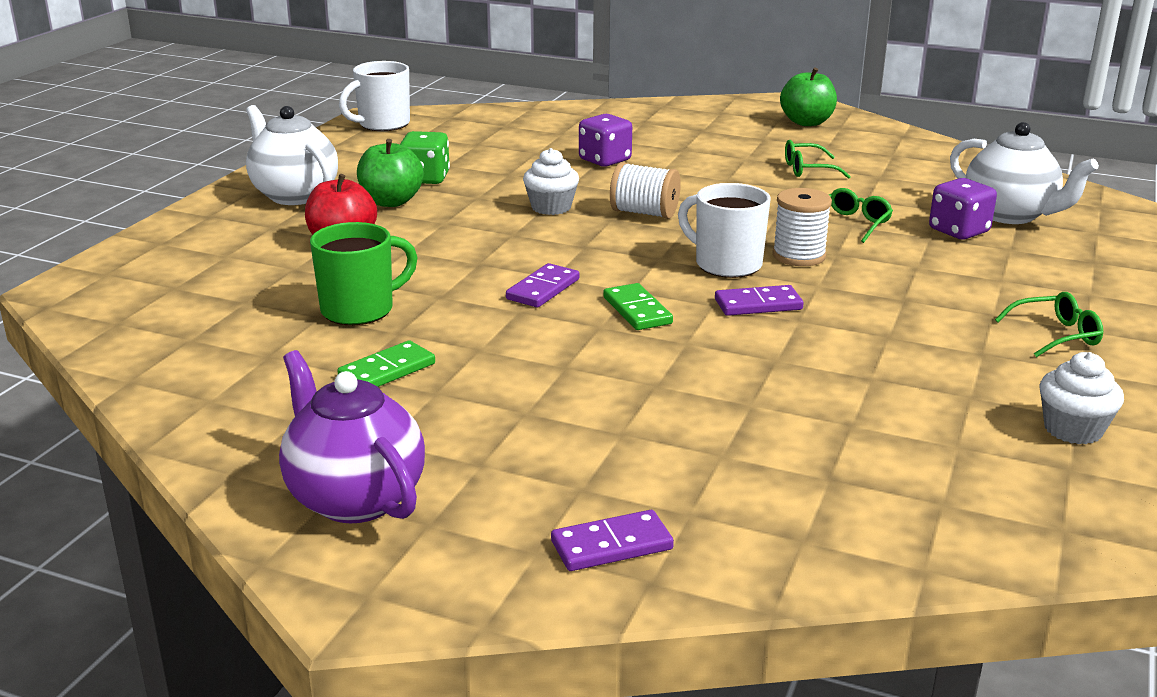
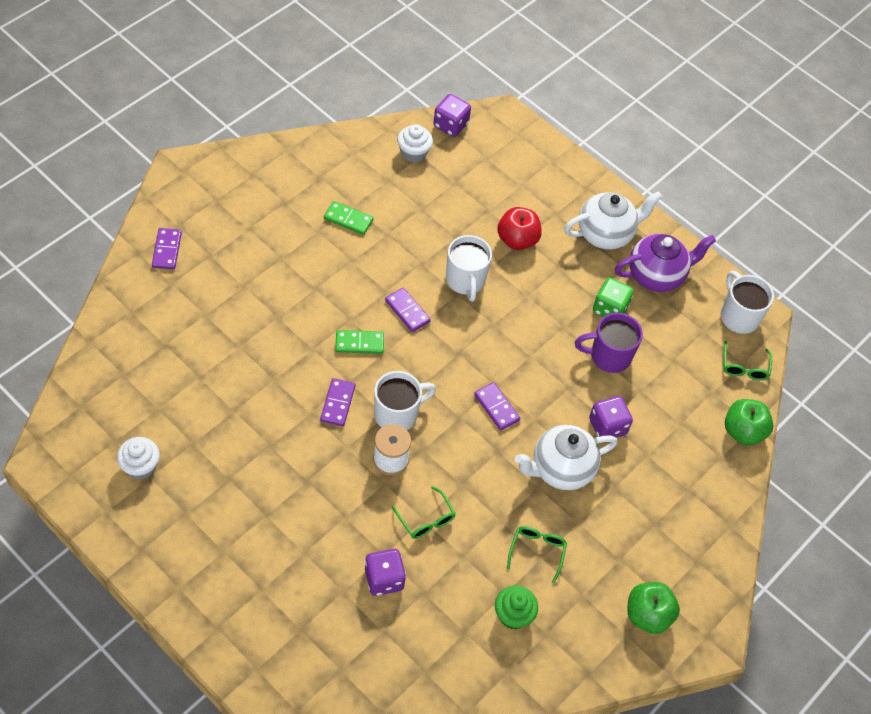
camera: 105 degrees right, 30 degrees up
purple teapot [279,350,425,523] -> purple teapot moved to [615,234,716,292]
green mug [310,222,418,325] -> none
green domino [337,340,435,387] -> green domino turned 45 degrees counterclockwise [324,201,373,235]
green apple [357,139,424,207] -> green apple moved to [725,399,774,445]
white cupcake [523,148,579,215] -> white cupcake moved to [397,124,433,163]
white spool [610,162,681,219] -> purple domino [474,382,520,430]
white teapot [950,122,1099,224] -> white teapot moved to [515,425,618,490]
green glasses [995,292,1103,357] -> green glasses moved to [724,341,772,381]
none -> purple dice [433,94,471,137]
none -> white mug [446,235,492,302]
none -> green cupcake [495,586,538,630]
none -> purple mug [575,313,643,373]

